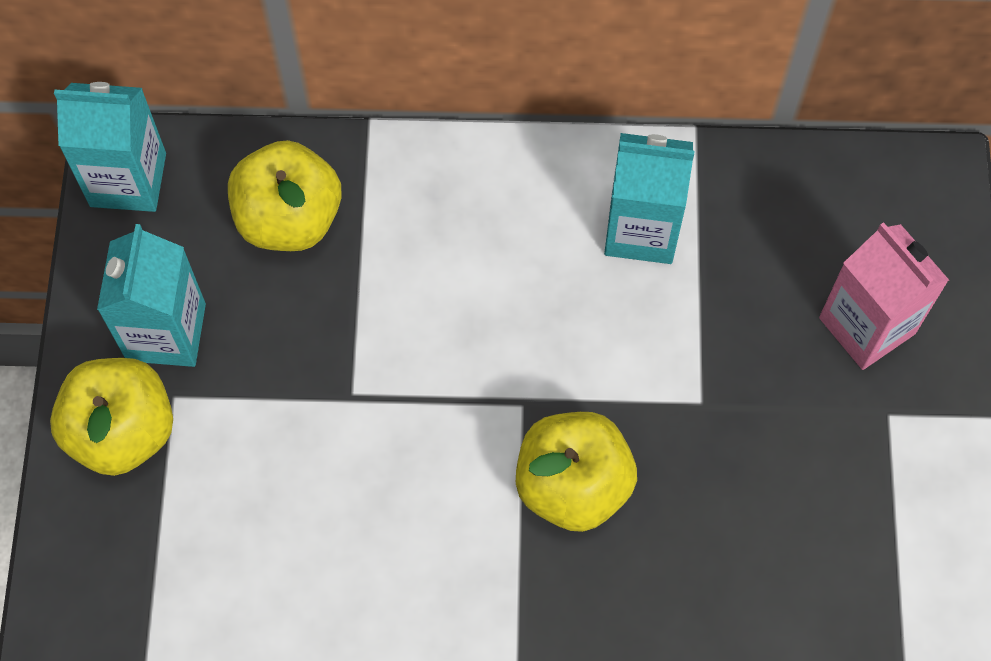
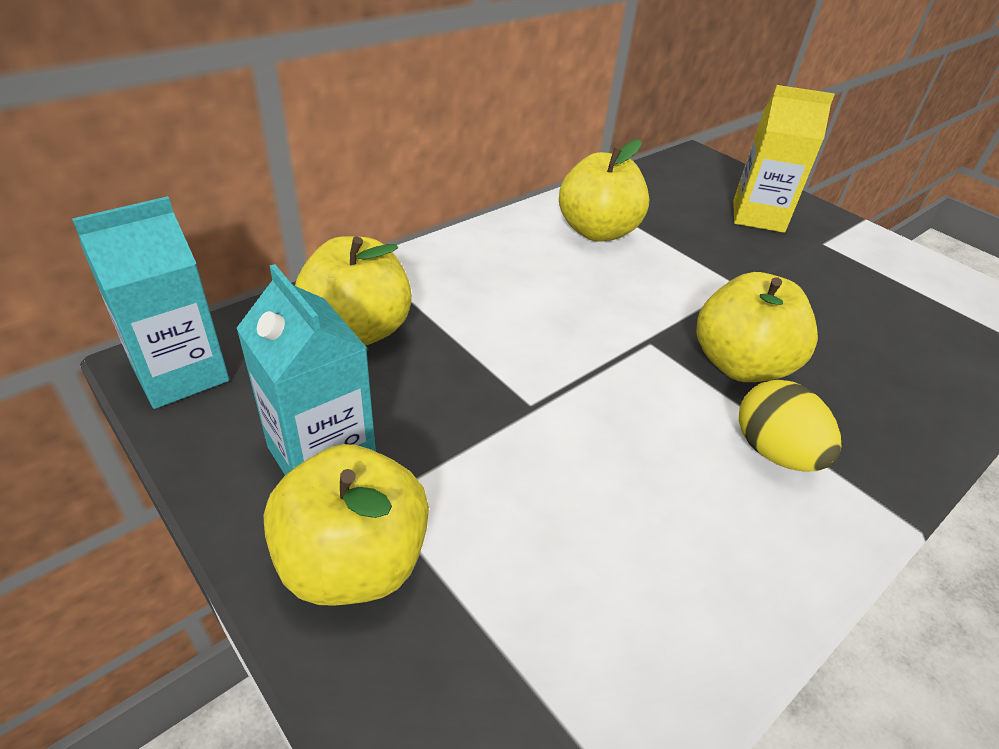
camera: 45 degrees left, 25 degrees down
turquoise carton [604,133,694,264] -> yellow apple [559,140,649,242]
pink carton [819,222,949,370] -> yellow carton [733,85,835,233]
none -> yellow egg [739,379,841,472]

